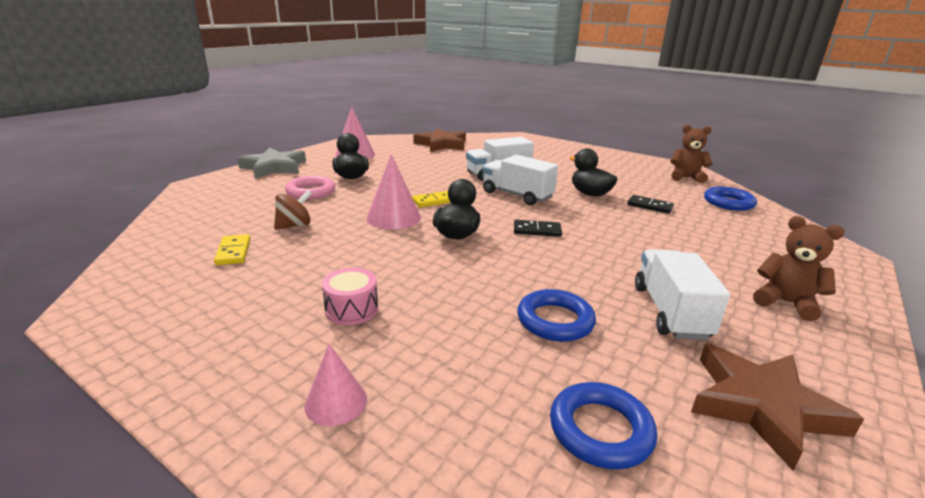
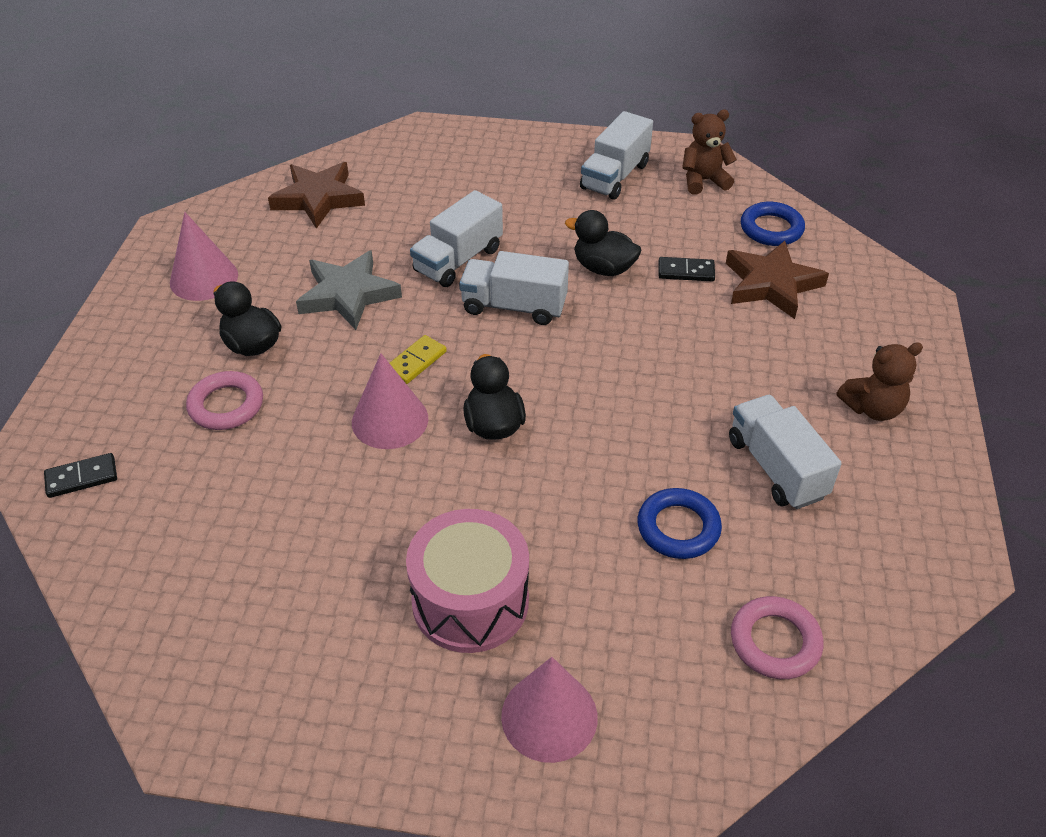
camera: 25 degrees left, 20 degrees up
yellow domino [214,234,251,265] -> none
grey star [237,148,306,179] -> grey star moved to [296,250,402,330]
brown spinning top [274,190,312,230] -> none
pink cone [305,344,367,426] -> pink cone [501,657,598,763], size x1.62
pink drum [322,268,378,325] -> pink drum [406,509,529,653], size x1.93
black domino [514,220,562,237] -> black domino moved to [44,453,117,498]
blue ring [550,382,657,470] -> pink ring [731,596,823,679]
brown star [691,343,864,470] -> brown star moved to [726,241,829,319]
brown teddy bear [753,216,845,321] -> brown teddy bear turned 150 degrees clockwise [837,342,923,421]
none -> white truck [580,111,653,200]

